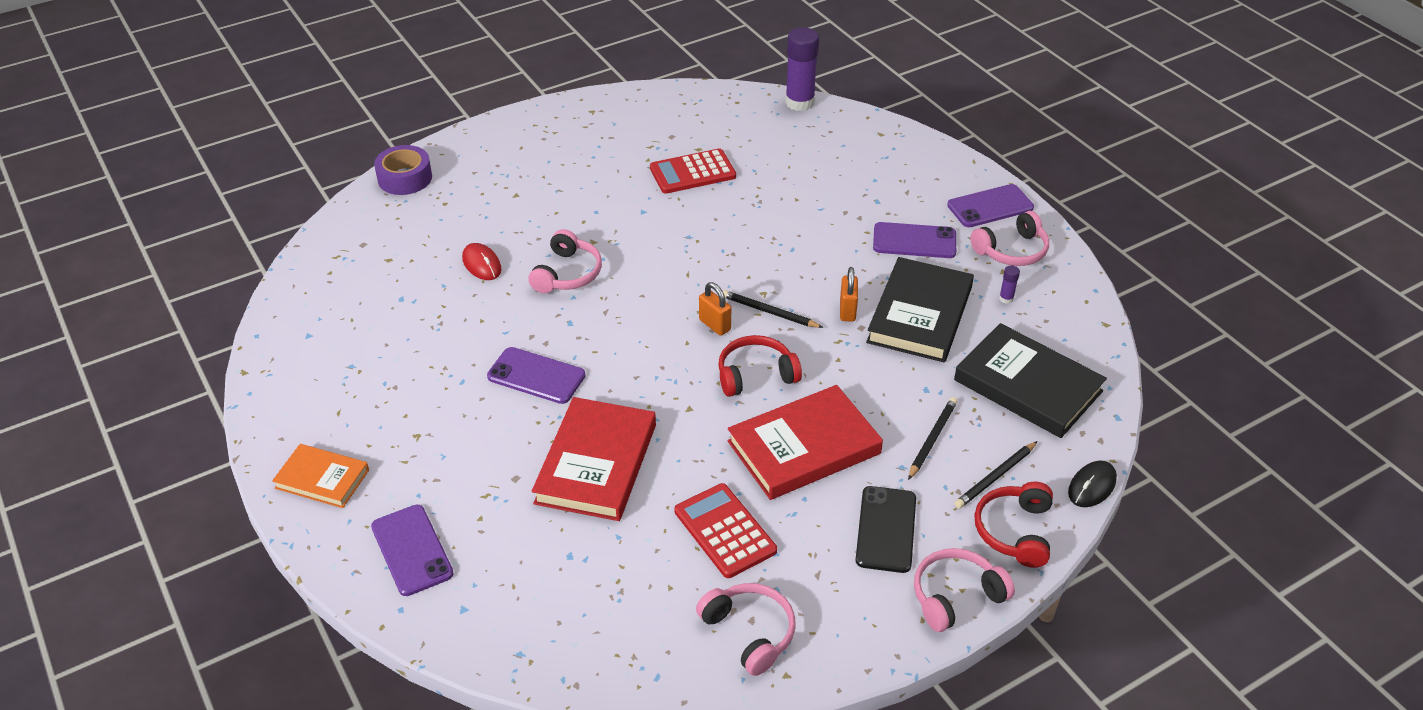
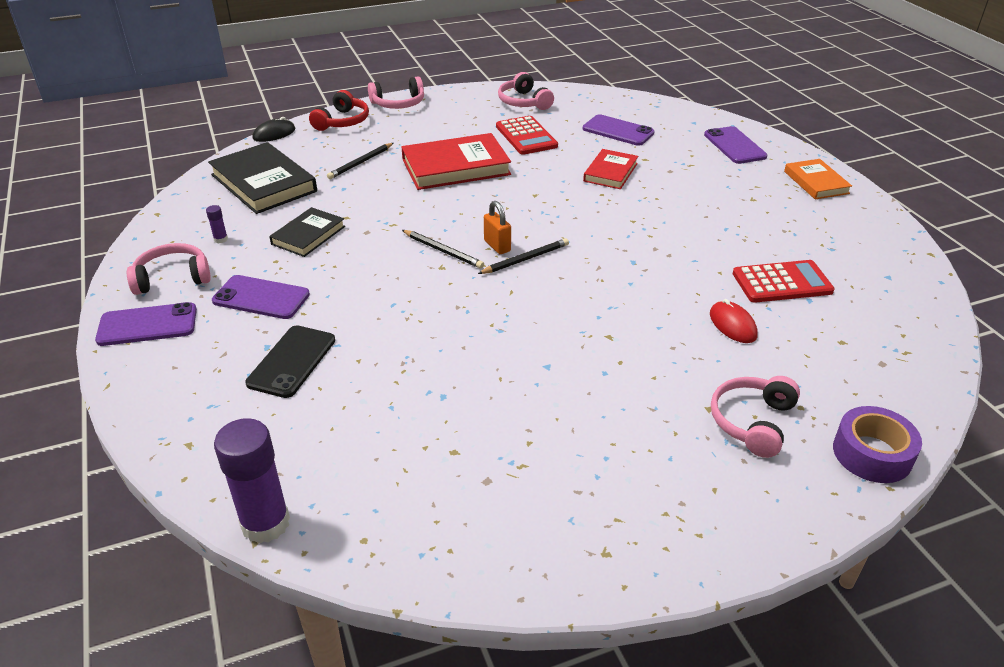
camera: 170 degrees left, 5 degrees down
orange book [272,444,369,508] -> orange book turned 45 degrees clockwise [784,159,852,199]
purple phone [487,347,586,404] -> purple phone moved to [583,114,655,146]
pink headphones [528,229,602,293] -> pink headphones moved to [711,376,800,458]
red book [532,397,656,521] -> red book [583,149,638,189], size x0.59
red calculator [650,149,736,194] -> red calculator moved to [733,260,835,303]
red headphones [718,335,802,397] -> none
orange padlock [840,267,858,322] -> none
black phone [856,486,916,573] -> black phone moved to [245,325,335,398]
black book [866,257,974,362] -> black book [269,207,345,257], size x0.59
black pencil [954,441,1038,509] -> black pencil moved to [478,238,569,274]

